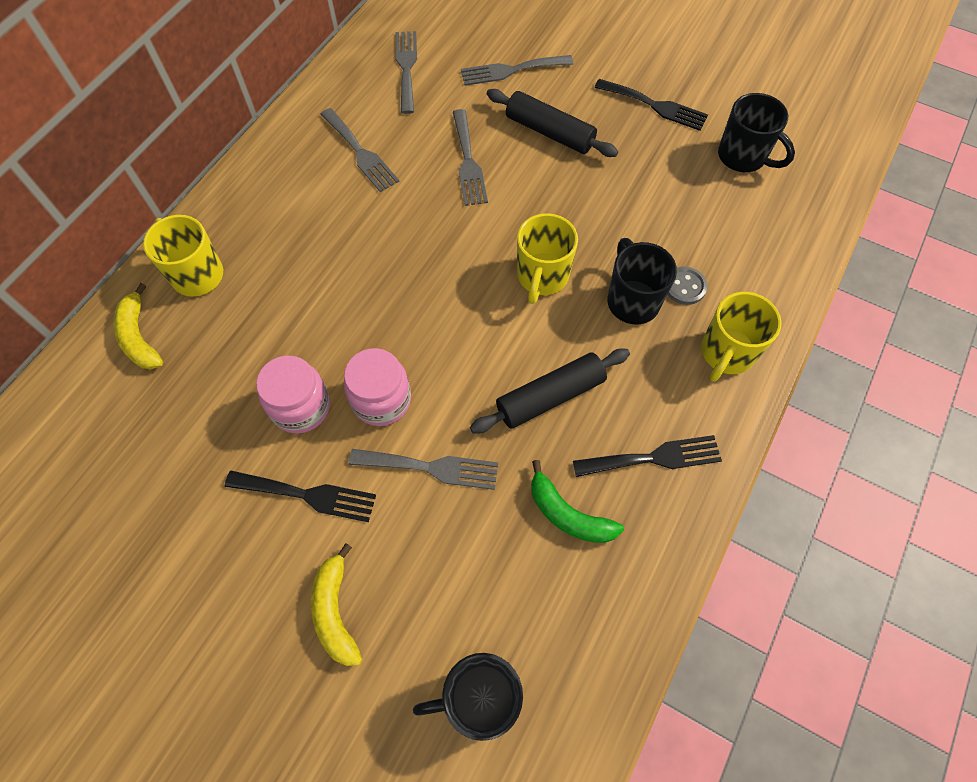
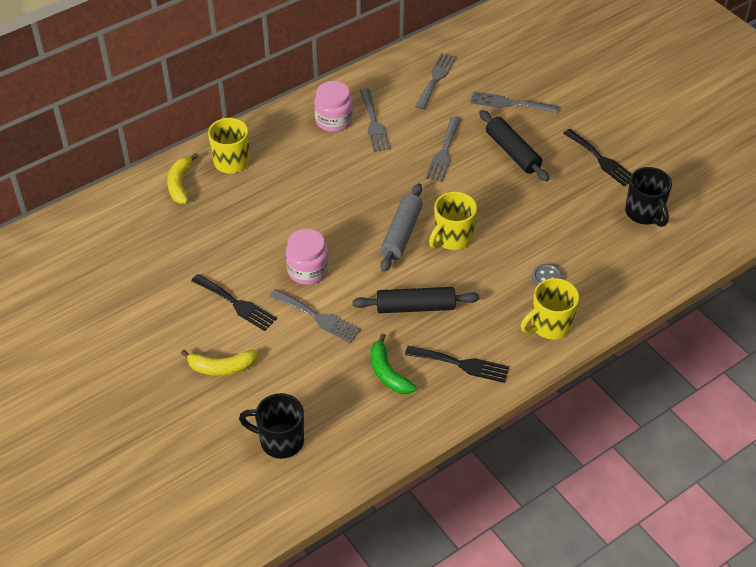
camera: 25 degrees right, 15 degrees down
pink jar [256,356,330,434] -> pink jar moved to [314,81,353,132]
yellow banana [311,543,362,666] -> yellow banana turned 105 degrees counterclockwise [181,350,258,376]
black mug [607,238,677,325] -> none
none -> grey rolling pin [381,183,423,272]

